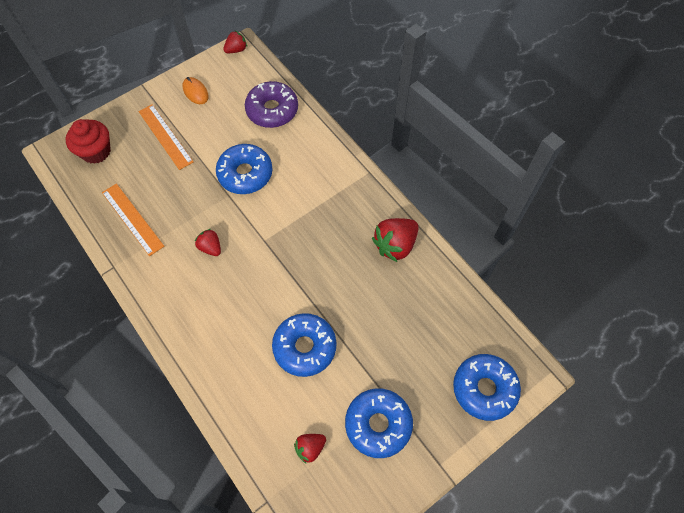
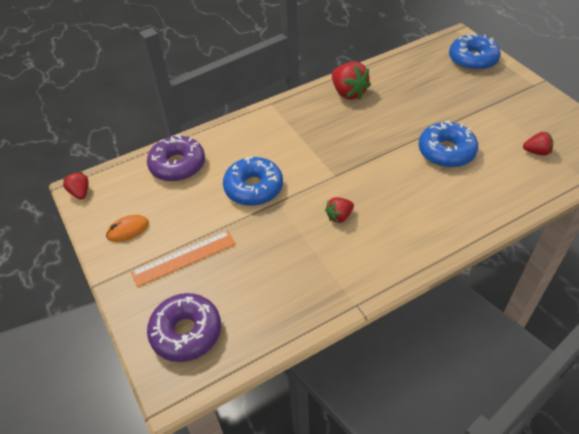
camera: 80 degrees left, 15 degrees down
red cupcake [65,119,111,164] -> purple donut [147,293,221,362]
orange ruler [102,183,164,256] -> none
red strawberry [294,434,326,464] -> red strawberry turned 60 degrees counterclockwise [523,132,554,156]
blue donut [345,388,413,458] -> none

